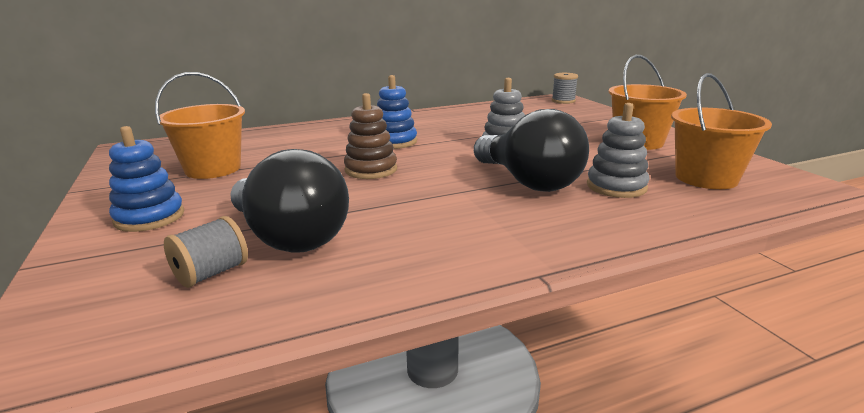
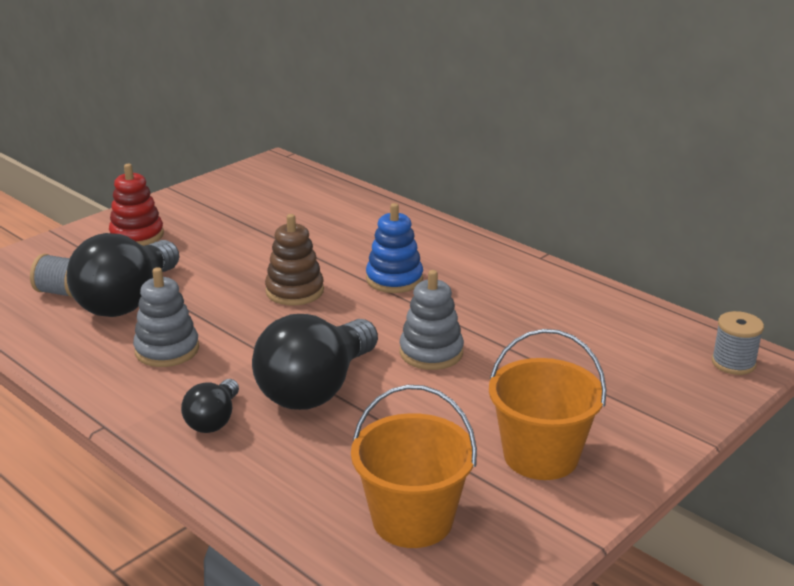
camera: 65 degrees right, 5 degrees up
blue stacking toy [109,126,184,232] -> red stacking toy [109,164,164,246]
orange bucket [155,72,245,179] -> none
grey stacking toy [587,103,650,198] -> grey stacking toy moved to [133,267,199,367]
none -> black light bulb [181,379,239,433]

